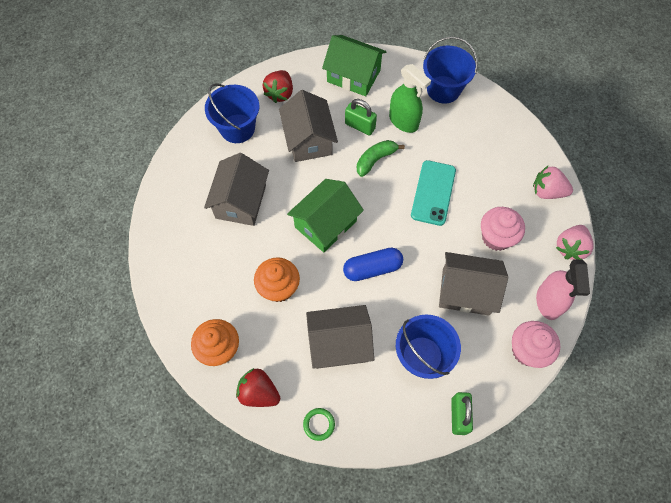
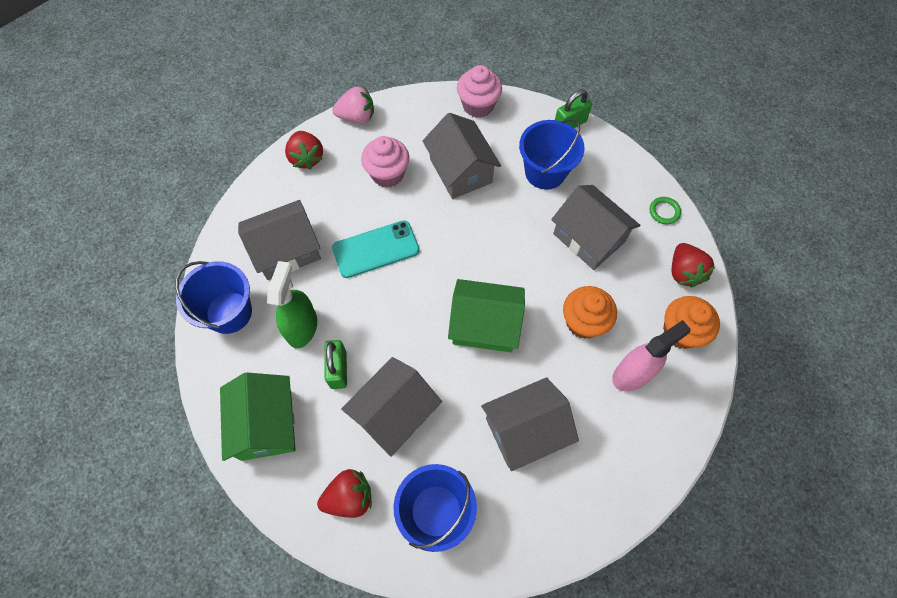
camera: 125 degrees left, 0 degrees up
blue capsule [343,248,403,281] -> none
green banana [357,140,405,177] -> none
pink strawberry [533,165,573,199] -> red strawberry [285,131,323,170]
pink spray bottle [536,260,590,320] -> pink spray bottle moved to [612,320,691,392]
none -> grey house [238,200,321,280]

